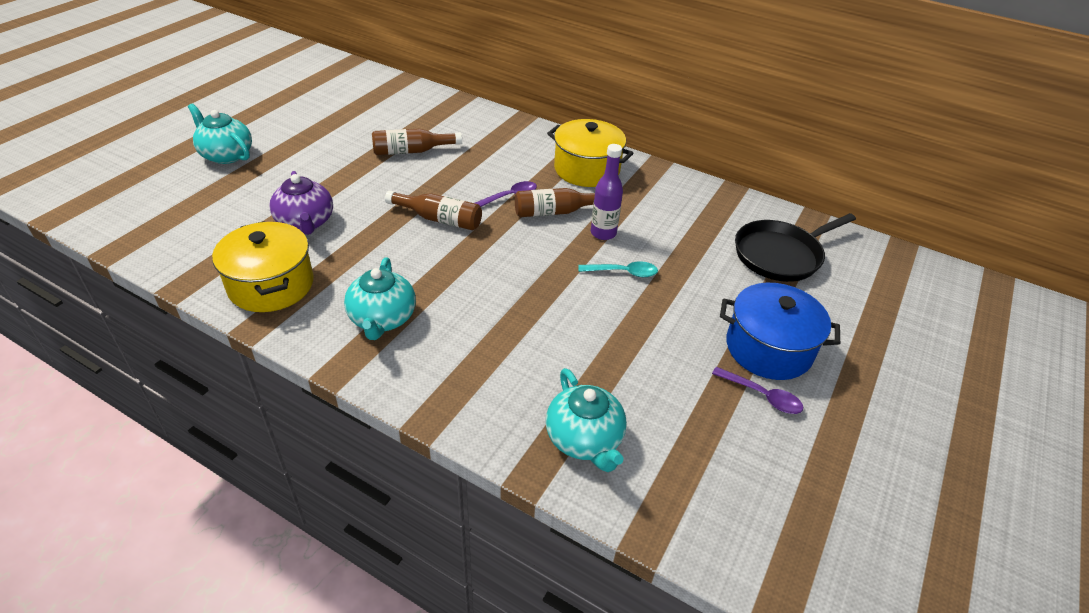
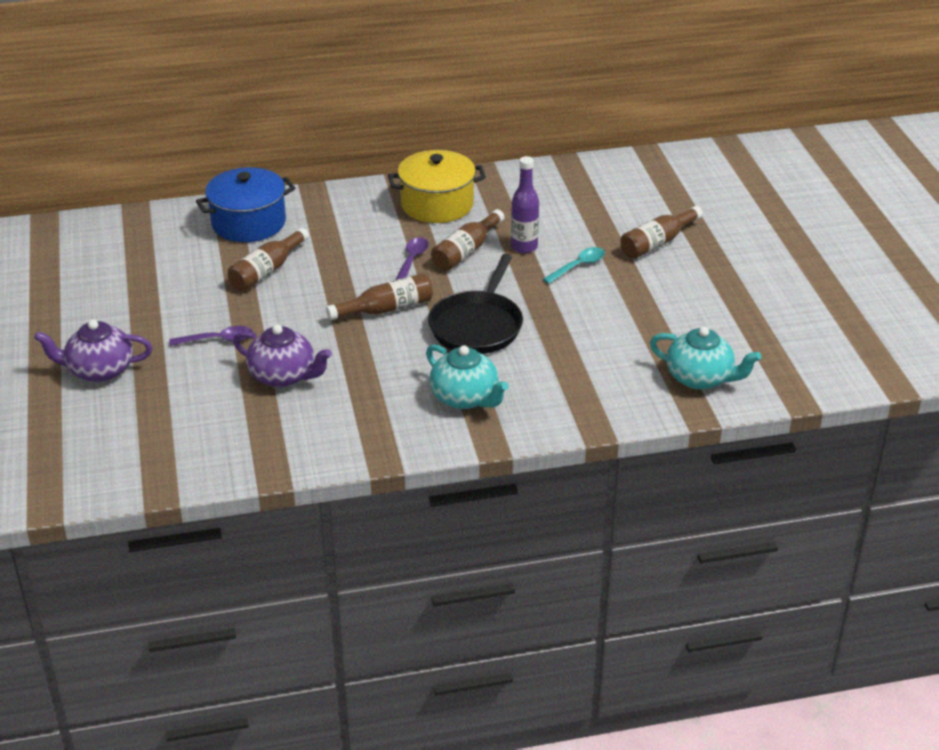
camera: 40 degrees left, 5 degrees down
turquoise teapot [188,103,252,164] -> purple teapot [34,319,153,382]
yellow pot [212,221,314,312] -> none
purple spoon [712,367,803,414] -> purple spoon moved to [169,326,253,346]
blue pot [720,283,840,380] -> blue pot moved to [196,167,295,242]
black pan [735,213,856,282] -> black pan moved to [428,254,523,354]
none -> brown bottle [620,206,703,259]

